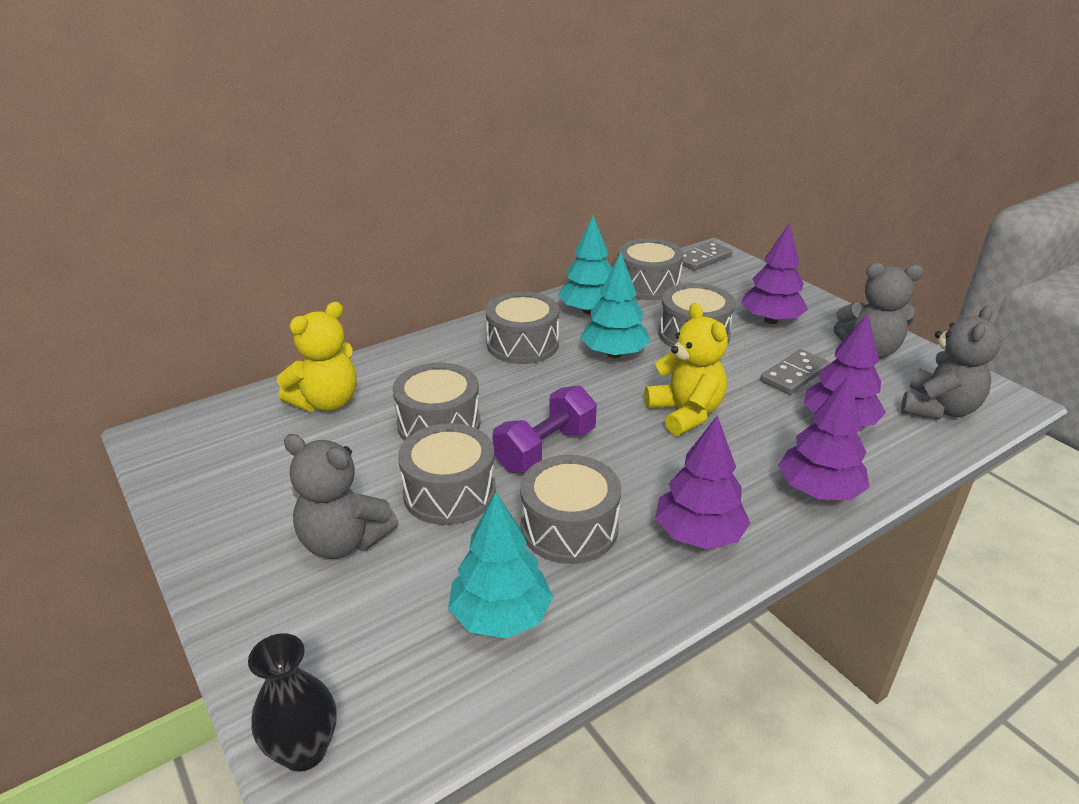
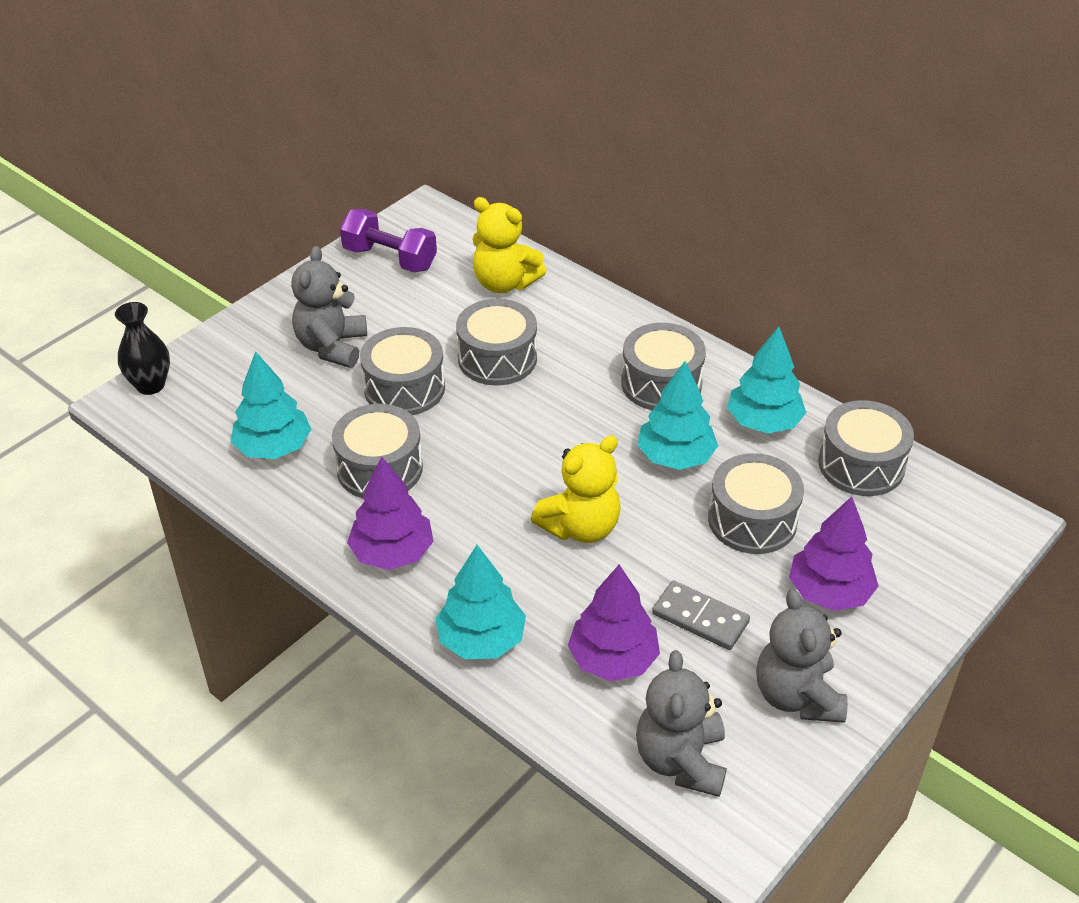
camera: 75 degrees right, 10 degrees up
purple dumbbell [492,385,597,473] -> purple dumbbell moved to [340,209,437,272]
grey domino [682,242,732,271] -> none
purple tree [778,376,869,500] -> turquoise tree [435,545,526,659]
grey teddy bear [901,305,1001,420] -> grey teddy bear turned 75 degrees clockwise [636,650,727,797]

